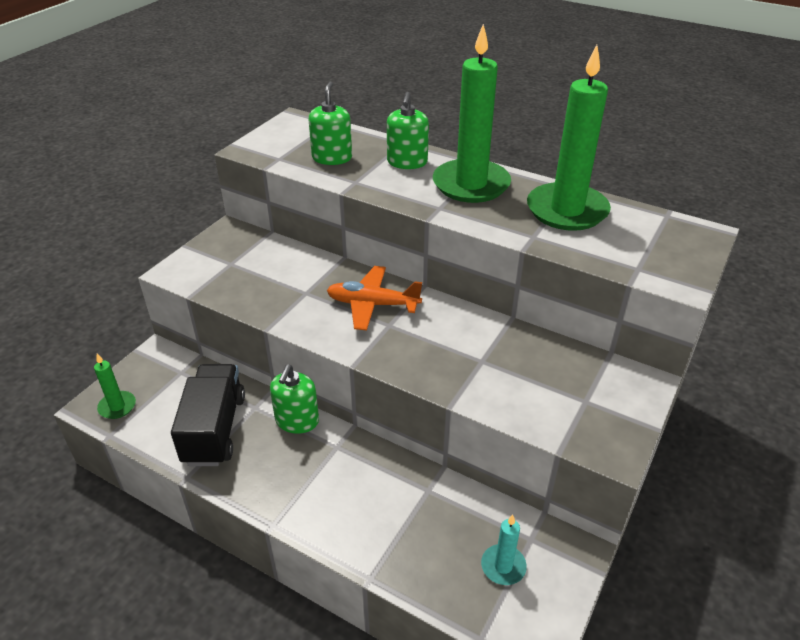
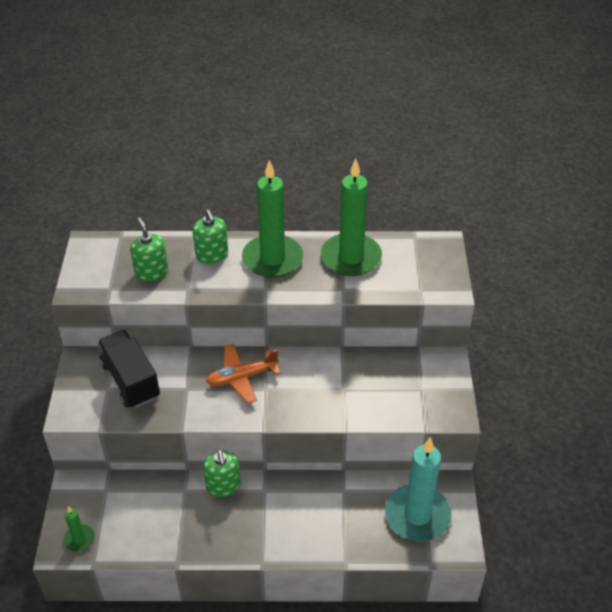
camera: 30 degrees left, 5 degrees up
black truck [171,364,245,466] -> black truck moved to [97,330,160,408]
turquoise candle [481,515,527,585] -> turquoise candle [385,437,451,541], size x2.17

